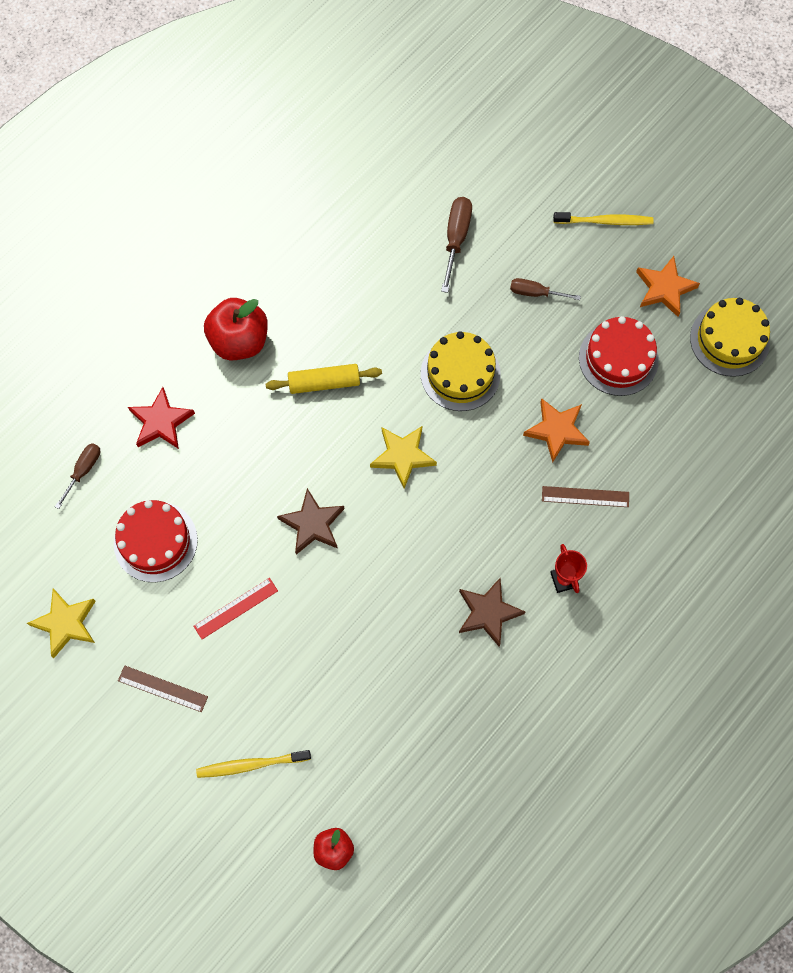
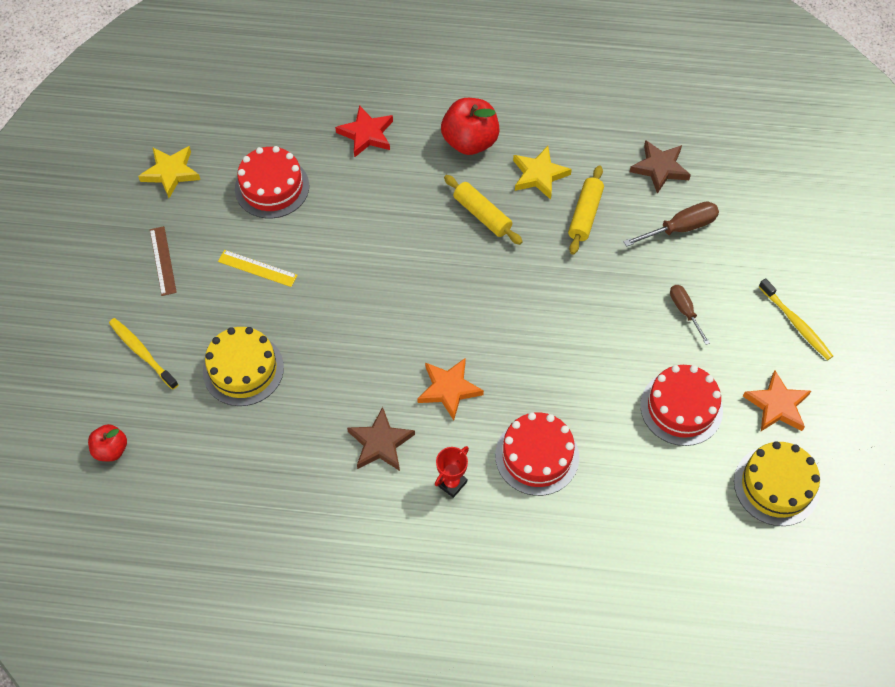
camera: 55 degrees right, 10 degrees down
brown screwdriver [55,443,100,509] -> none
red ruler [194,578,278,639] -> yellow ruler [218,250,298,287]
brown star [277,488,344,555] -> brown star moved to [630,140,691,194]
yellow star [370,426,437,489] -> yellow star moved to [513,146,572,200]
yellow cake [421,331,501,411] -> yellow cake moved to [203,327,284,406]
orange star [523,398,590,462] -> orange star moved to [417,358,484,420]
brown ruler [542,486,629,507] -> red cake [495,412,579,496]
none -> yellow rolling pin [568,165,604,255]

